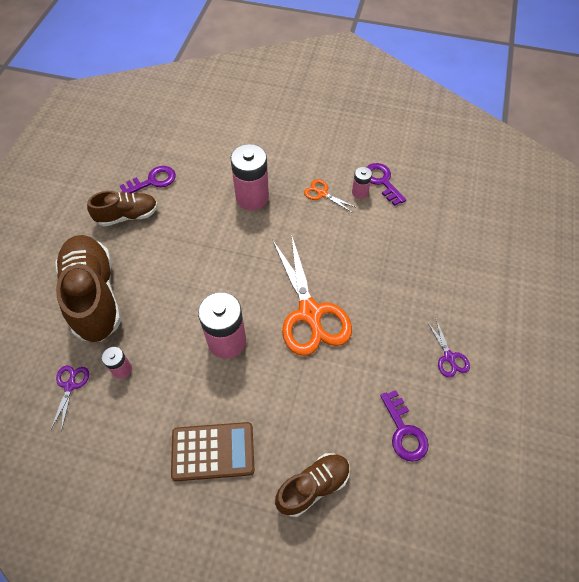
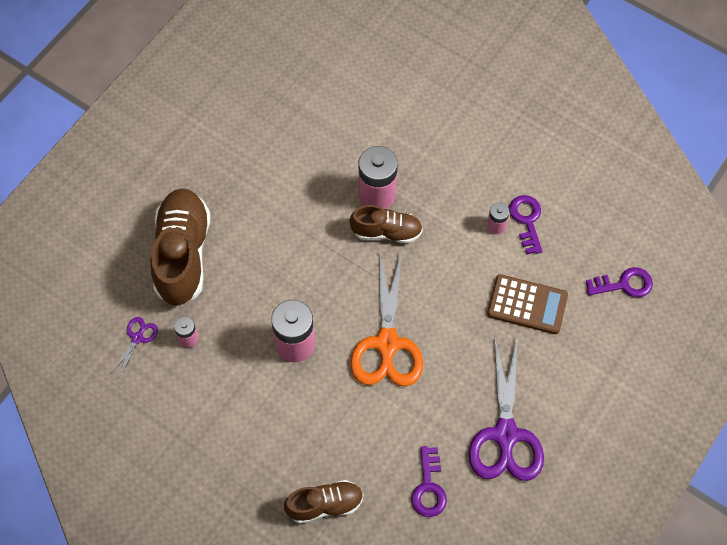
camera: 20 degrees right, 5 degrees up
brown shoe [87,191,158,227] -> brown shoe moved to [350,205,423,243]
purple key [120,166,176,193] -> purple key moved to [586,267,653,298]
brown calculator [171,422,254,481] -> brown calculator moved to [487,274,568,334]
orange scissors [304,179,357,212] -> none
purple scissors [426,317,470,378] -> purple scissors [469,340,544,481], size x2.25

